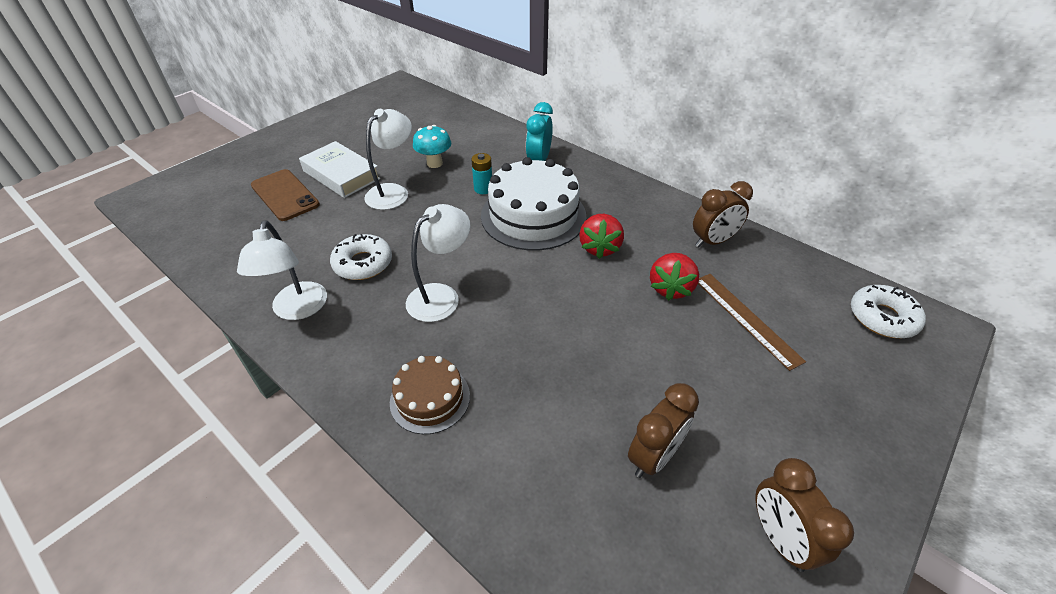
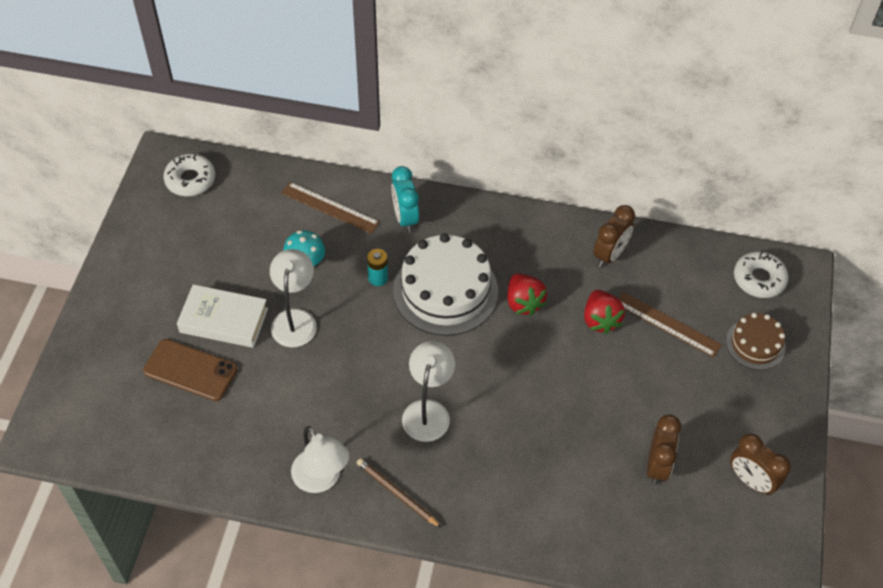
camera: 30 degrees left, 10 degrees up
white donut [330,234,392,280] -> white donut moved to [163,154,215,196]
brown cake [390,356,470,434] -> brown cake moved to [726,313,786,370]
none -> brown ruler [281,182,380,234]
none -> brown pencil [357,458,442,528]

